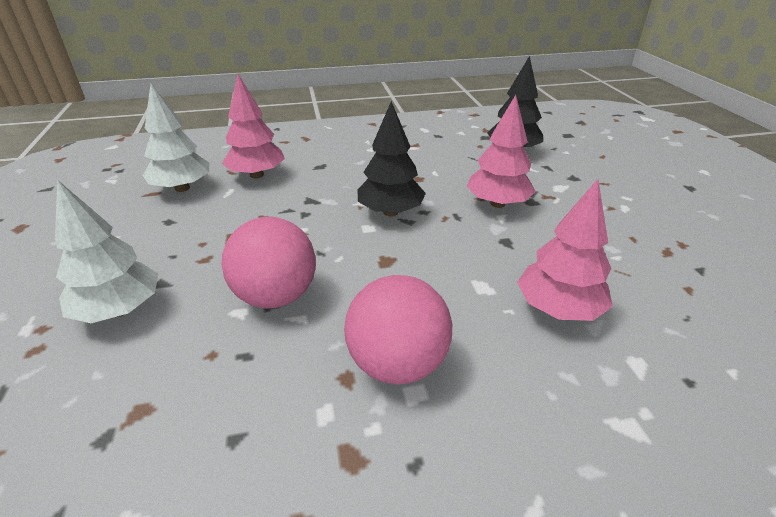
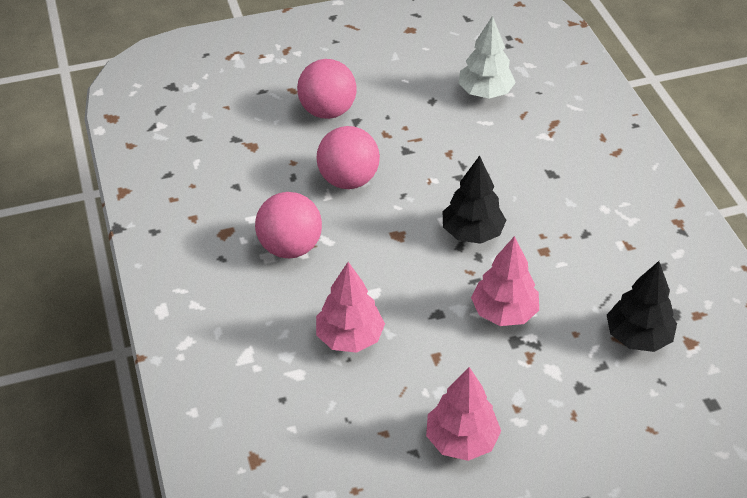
camera: 85 degrees right, 10 degrees up
white tree [55,179,159,323] -> pink ball [297,59,357,119]
pink tree [222,74,285,179] -> pink tree moved to [426,367,501,461]

